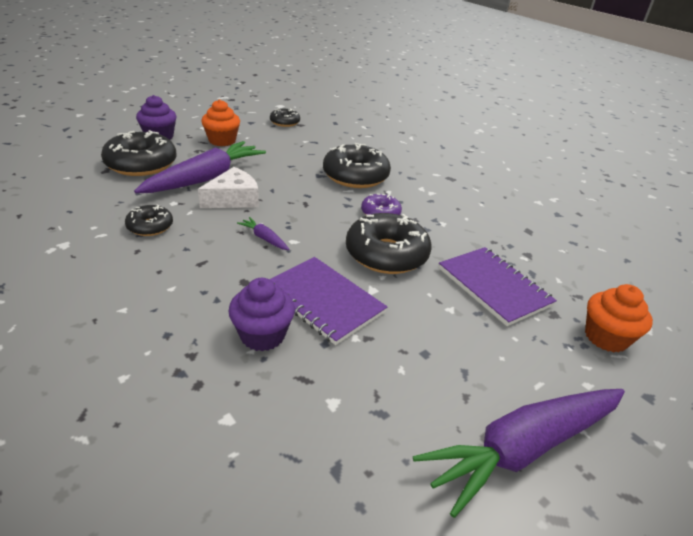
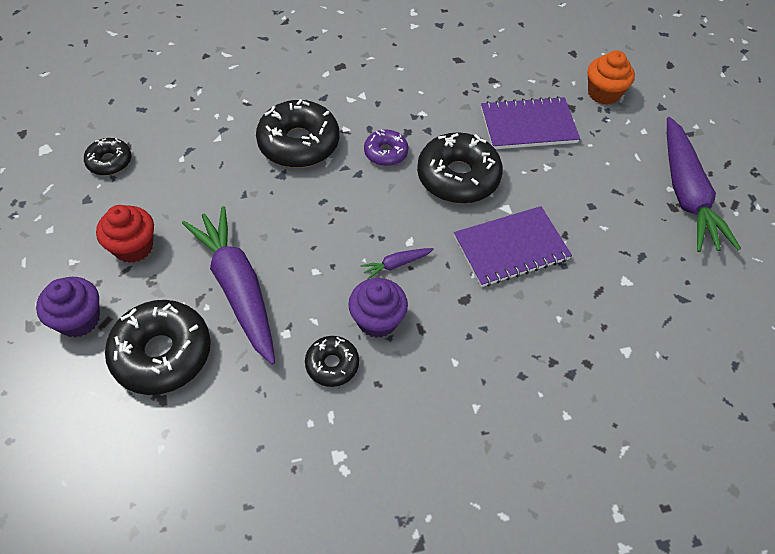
camera: 65 degrees left, 20 degrees up
white cheese [198,167,259,208] -> none
orange cupcake [201,99,240,146] -> red cupcake [96,205,154,263]
purple cupcake [228,278,295,351] -> purple cupcake moved to [348,278,408,338]

